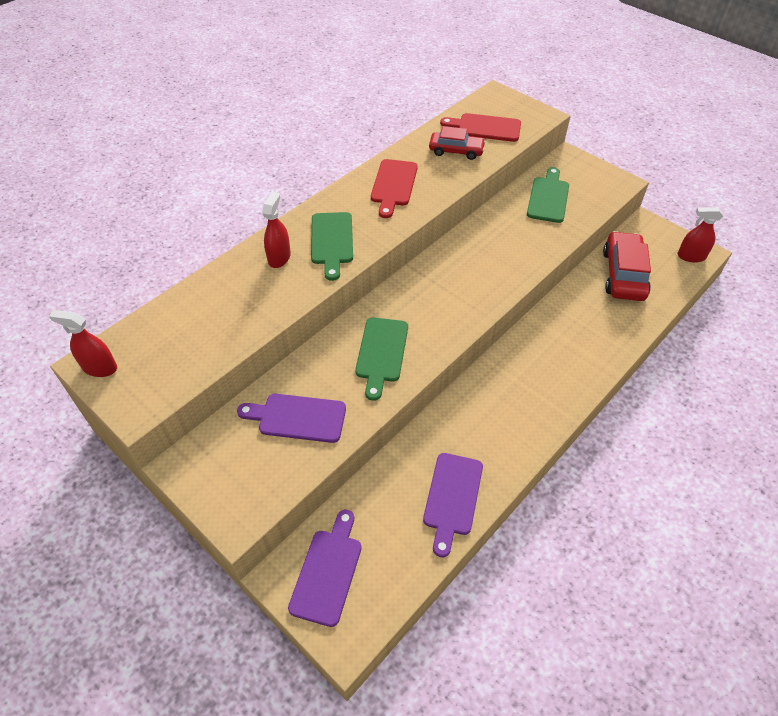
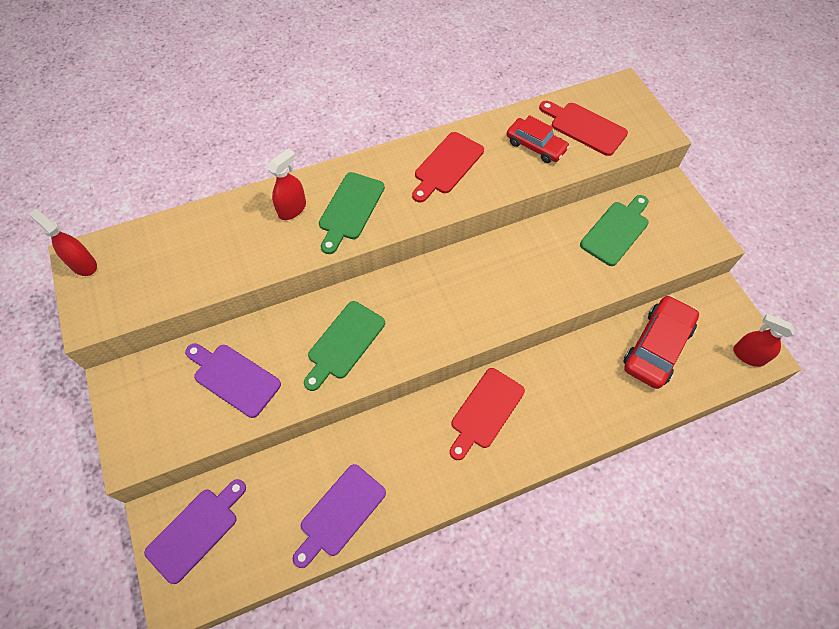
camera: 25 degrees right, 10 degrees up
none -> red cutting board [450,368,525,460]

